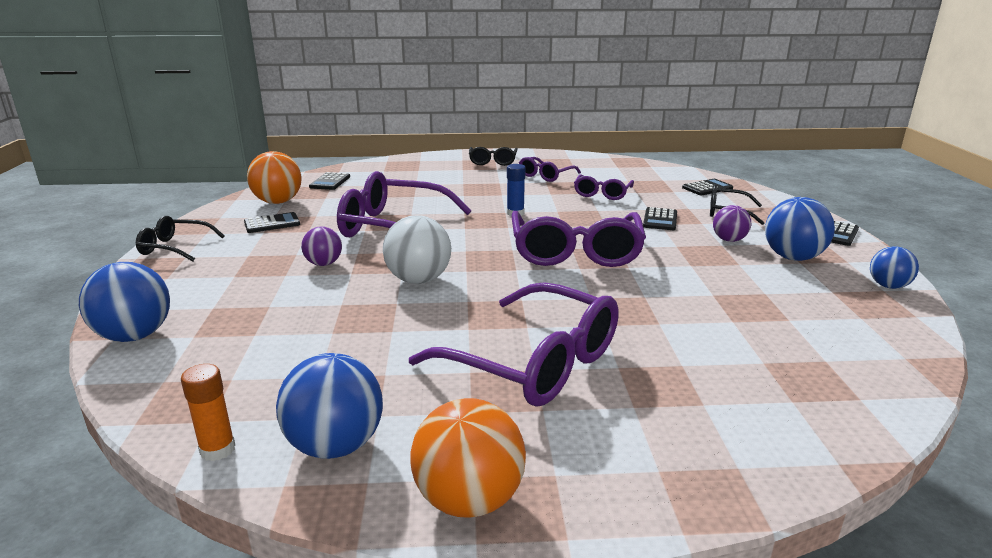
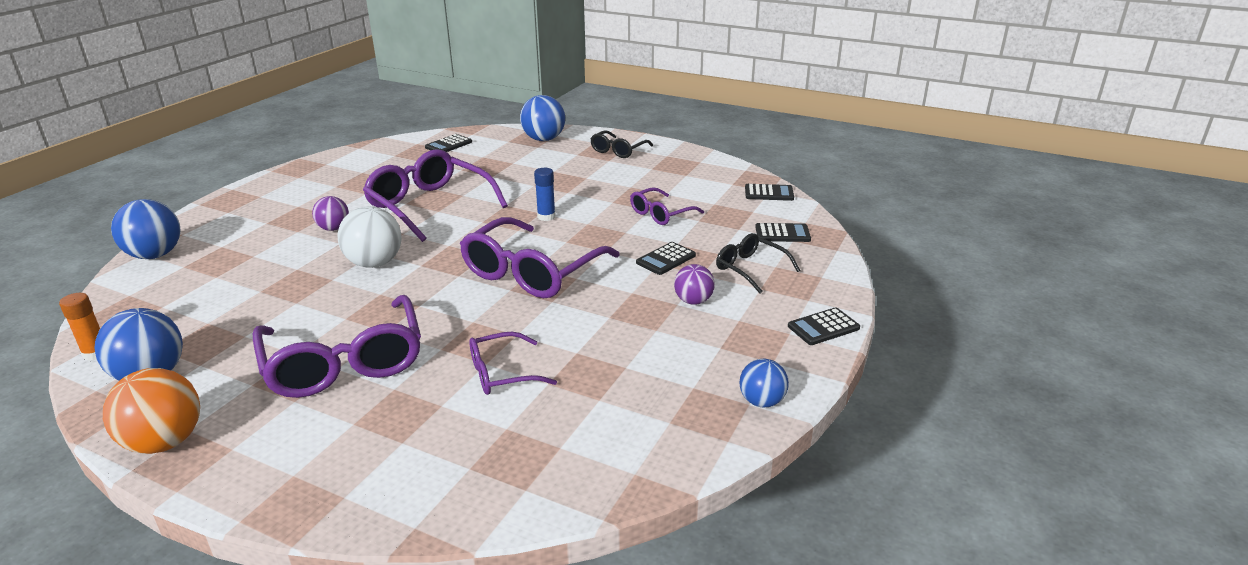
camera: 30 degrees right, 5 degrees up
black glasses [136,216,225,261] -> none
black calculator [244,212,300,233] -> black calculator moved to [745,184,794,201]
orange ball [247,151,301,204] -> none
purple glasses [519,157,581,182] -> purple glasses moved to [469,332,557,395]
blue ball [765,197,835,261] -> blue ball moved to [520,95,565,141]

